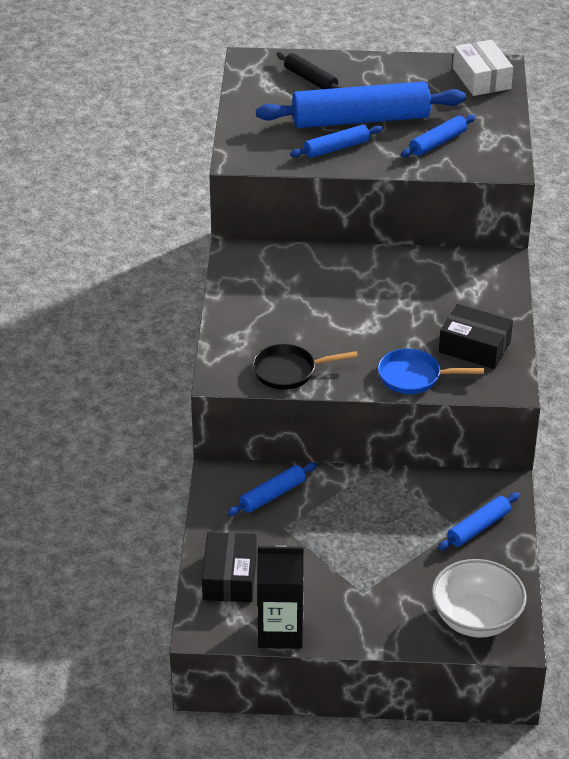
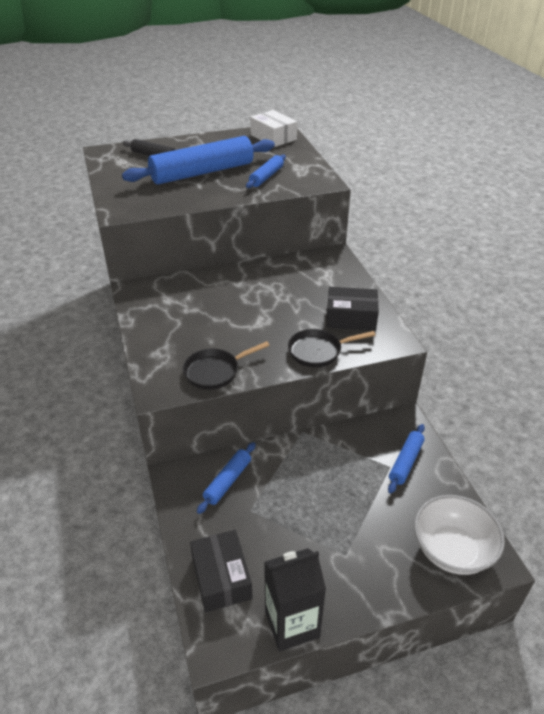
camera: 20 degrees left, 0 degrees up
blue rolling pin [290,125,383,158] -> none
blue pan [378,348,484,394] -> black pan [288,329,375,367]

